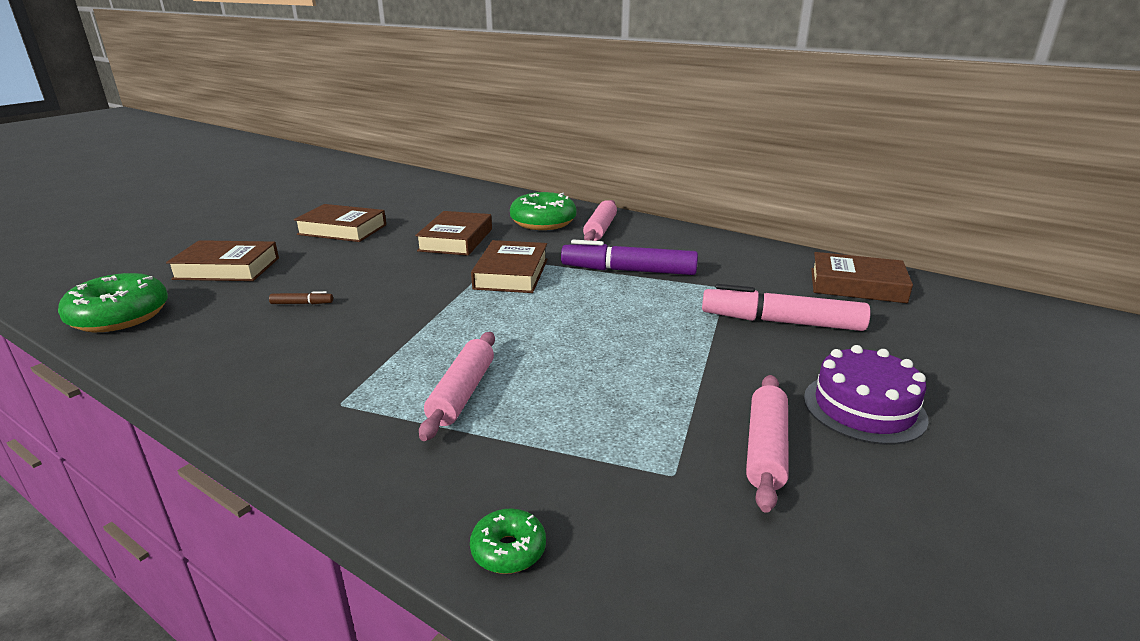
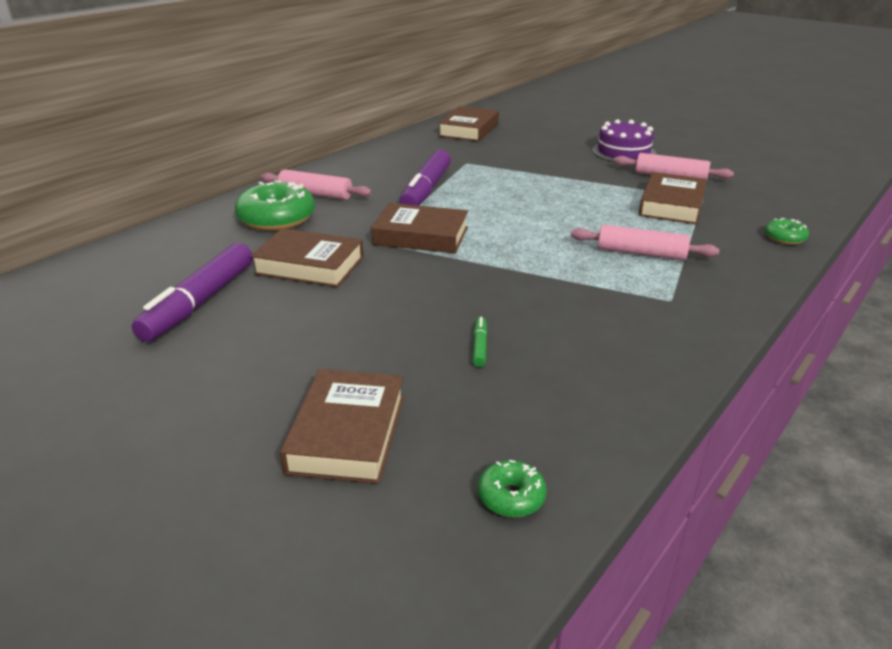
camera: 85 degrees left, 5 degrees up
green donut [58,273,168,332] -> green donut [478,460,547,517], size x0.49
brown marker [269,291,333,304] -> green marker [473,317,488,367]
brown book [294,204,386,242] -> brown book moved to [639,172,707,225]
pink marker [702,284,871,331] -> none
none -> purple marker [132,243,253,342]

